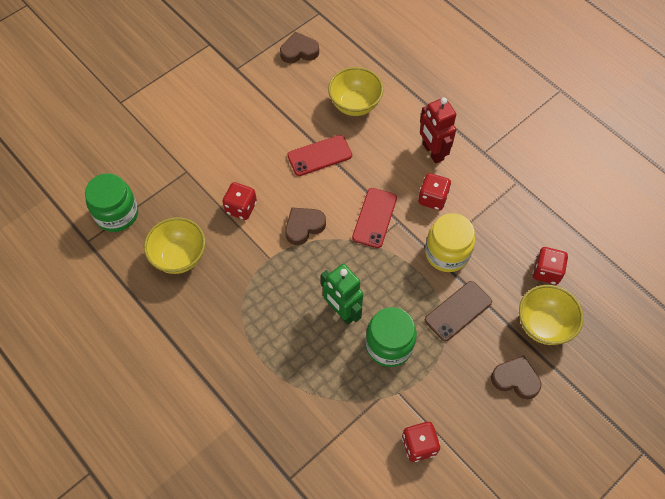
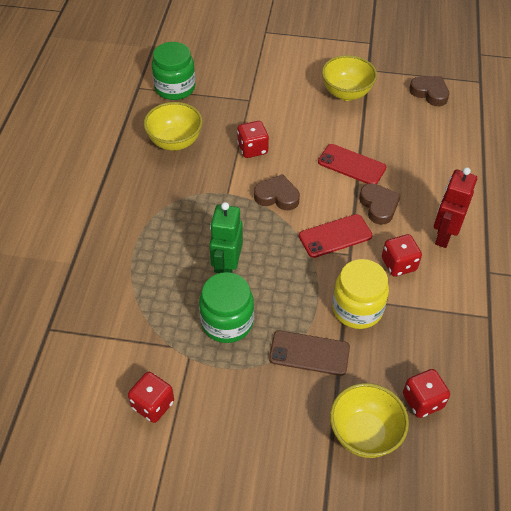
camera: 50 degrees right, 10 degrees down
yellow bowl [328,67,383,116] -> yellow bowl moved to [322,55,377,101]
brown heart [491,356,541,399] -> brown heart moved to [359,183,401,225]

